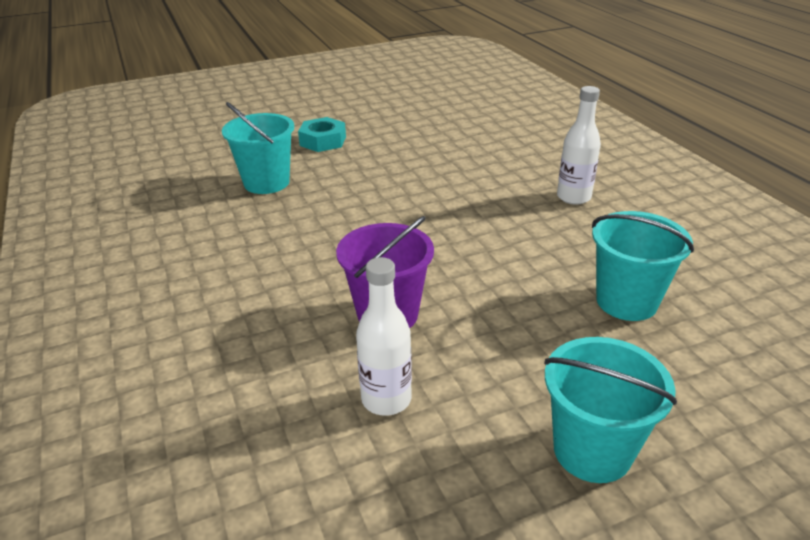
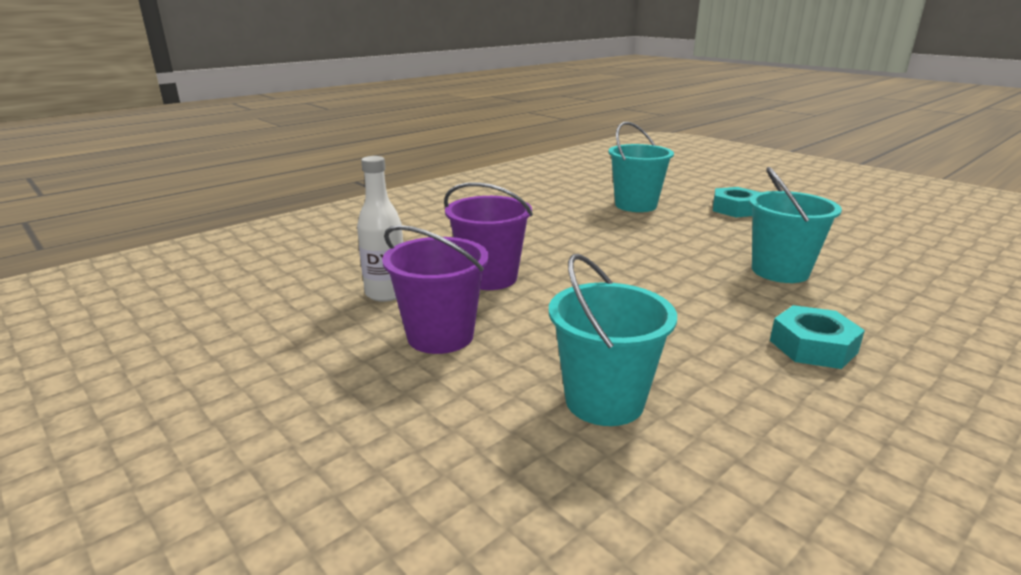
camera: 70 degrees right, 10 degrees down
turquoise bucket [544,337,677,483] -> turquoise bucket moved to [749,167,842,283]
white bottle [557,86,601,205] -> turquoise nut [770,305,865,369]
none -> purple bucket [382,225,489,354]

